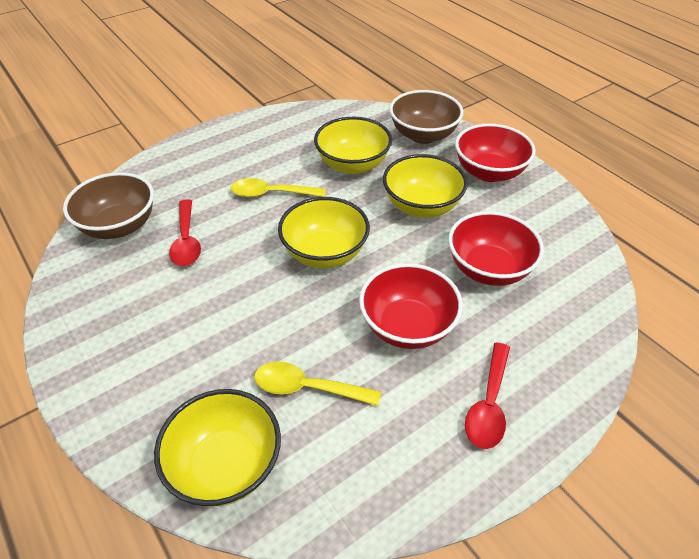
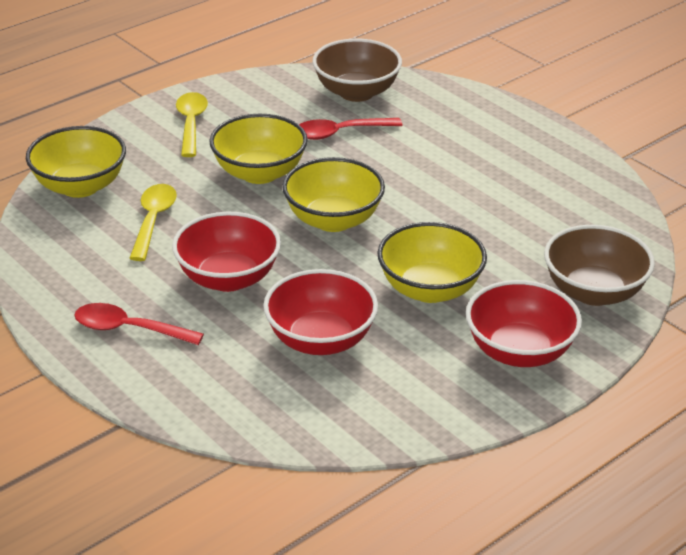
camera: 85 degrees right, 10 degrees down
yellow spoon [231,178,326,198] -> yellow spoon moved to [176,92,208,157]
yellow bowl [314,117,392,174] -> yellow bowl moved to [209,114,308,184]

